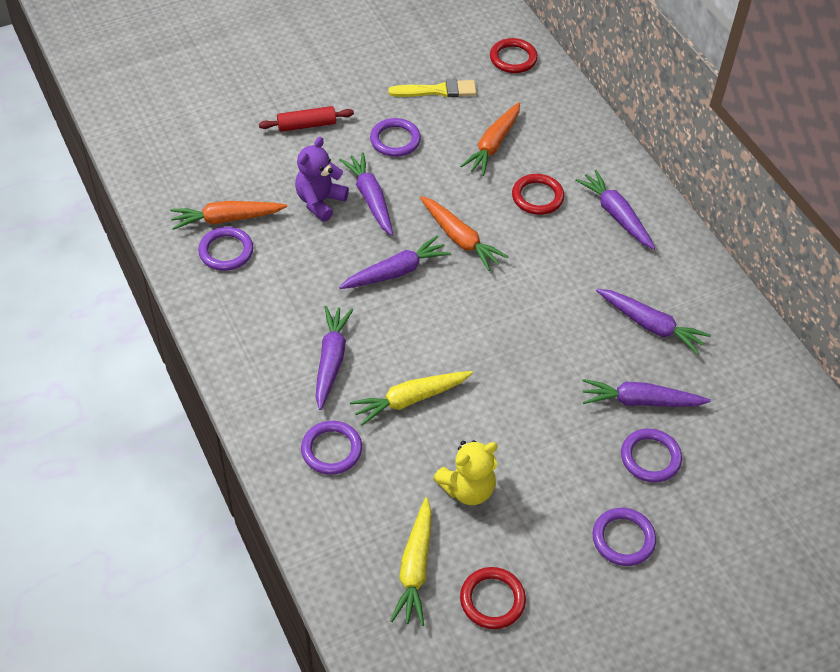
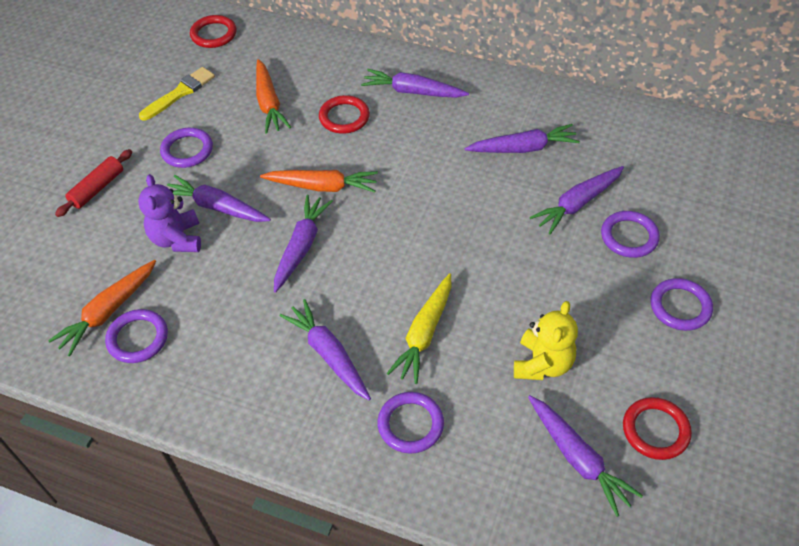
camera: 40 degrees left, 0 degrees up
yellow carrot [390,497,432,626] -> purple carrot [528,395,643,517]

